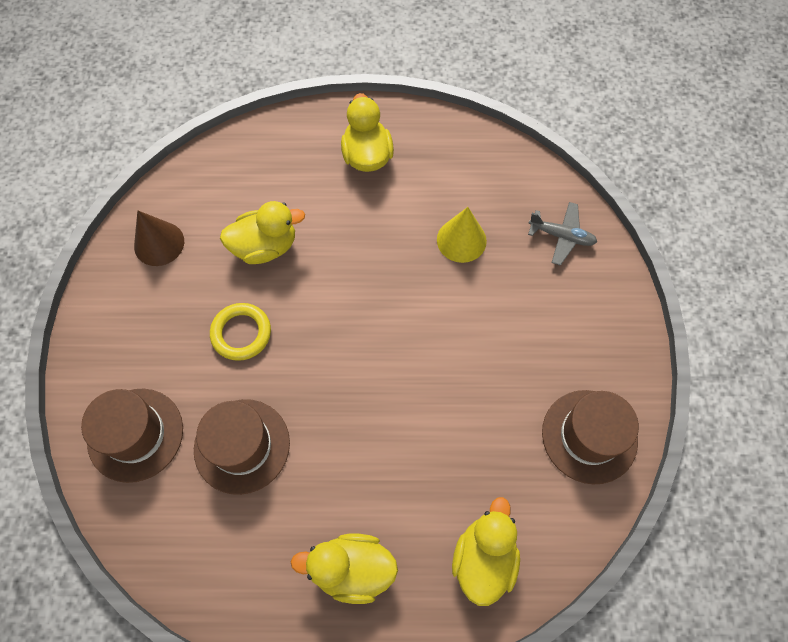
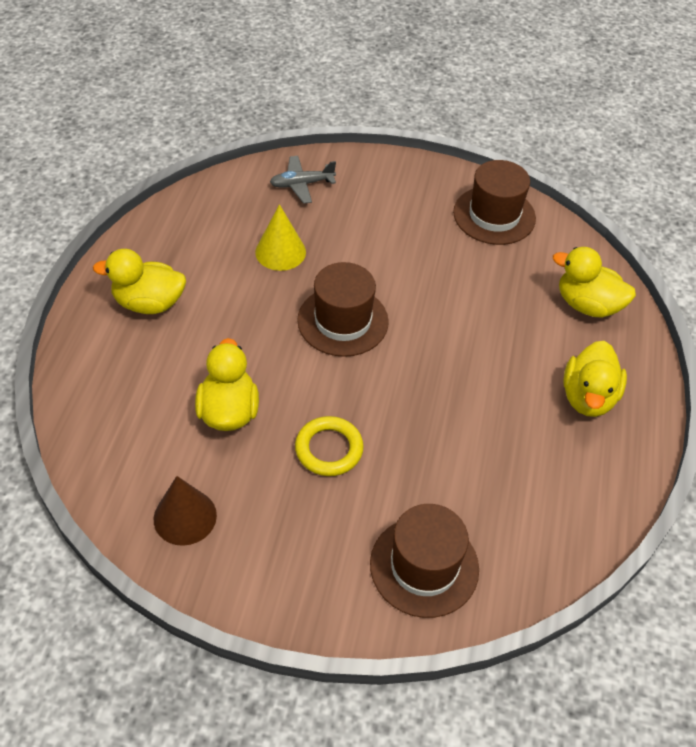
camera: 80 degrees left, 15 degrees down
brown hat [194,399,290,495] -> brown hat moved to [297,262,389,357]
grey plane [528,202,597,265] -> grey plane turned 135 degrees counterclockwise [270,156,336,204]

